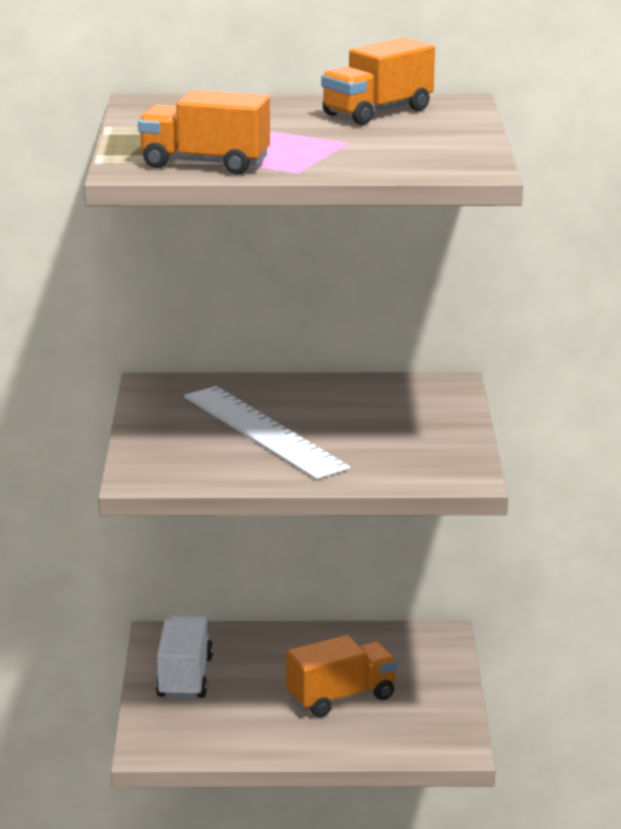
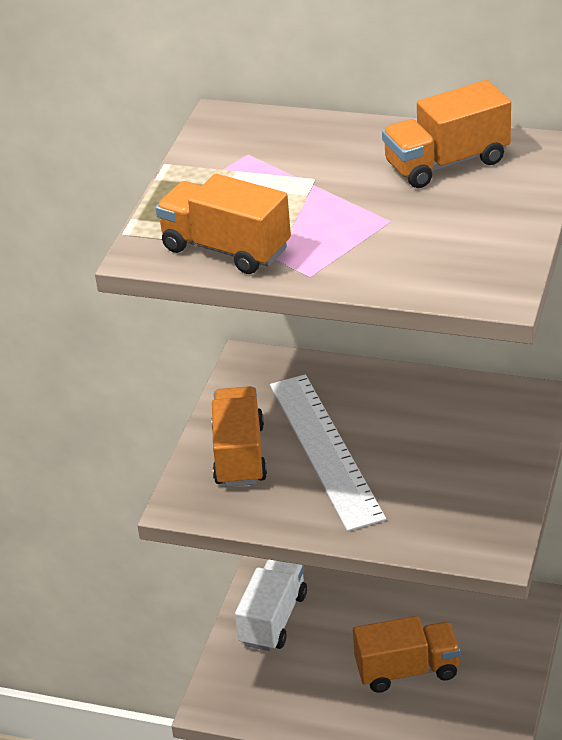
camera: 20 degrees right, 15 degrees up
none -> orange truck [211,386,267,487]

